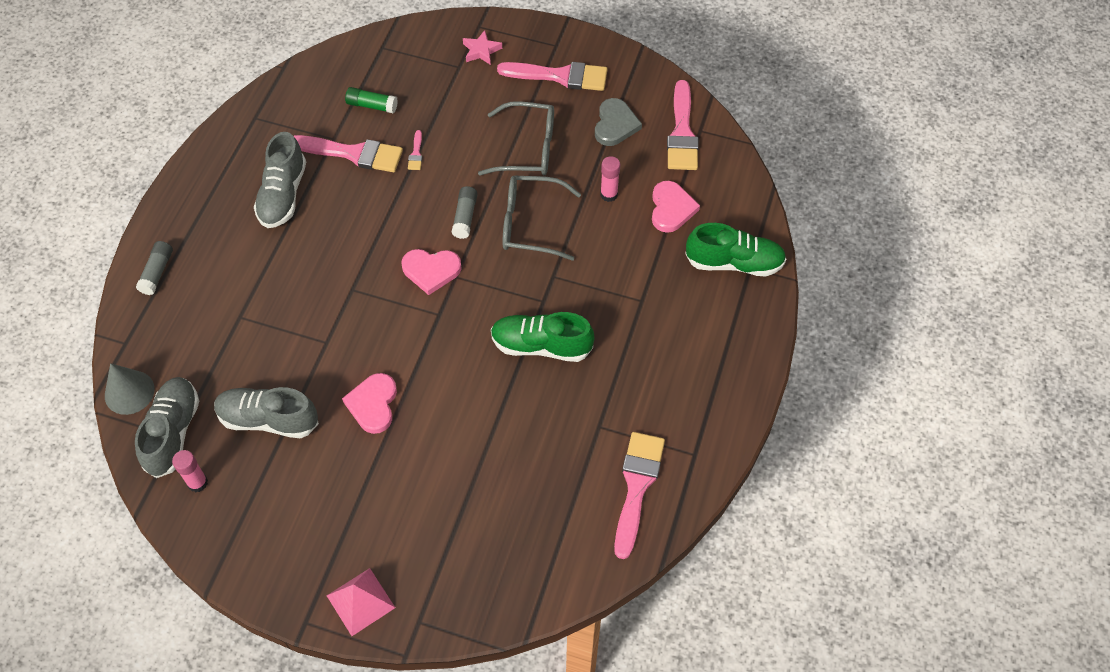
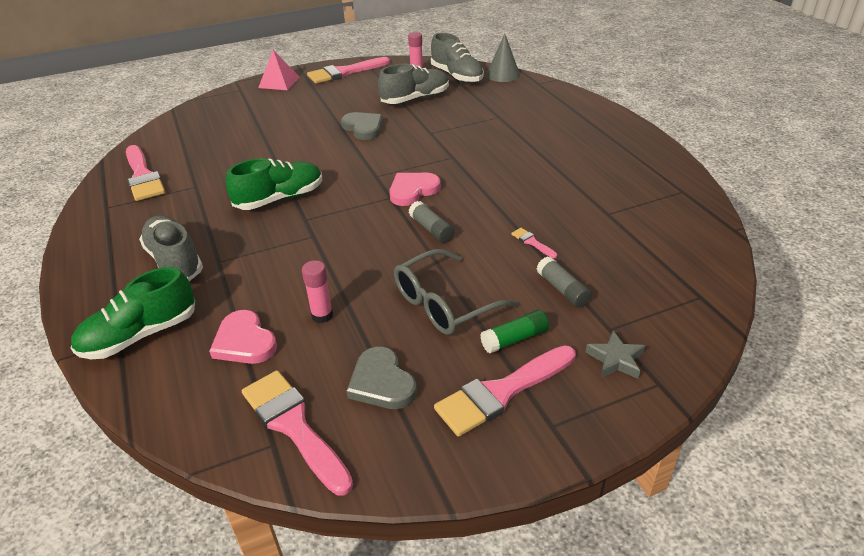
camera: 140 degrees right, 20 degrees down
grey glue stick [136,241,173,295] -> grey glue stick moved to [536,256,592,308]
grey shoe [254,132,306,228] -> grey shoe moved to [139,215,203,281]
pink brush [294,135,403,172] -> pink brush moved to [307,57,390,84]
pink heart [342,373,397,434] -> grey heart [341,112,383,140]
green glue stick [345,87,398,113] -> green glue stick moved to [480,310,549,354]
pink star [463,30,502,65] -> grey star [586,331,645,379]
grey glasses [503,175,581,261] -> none

